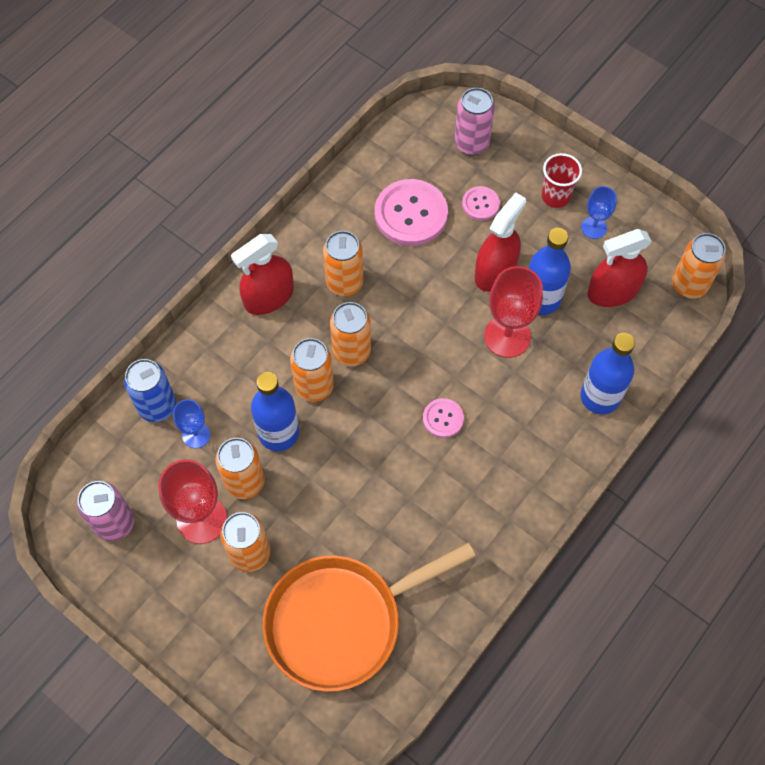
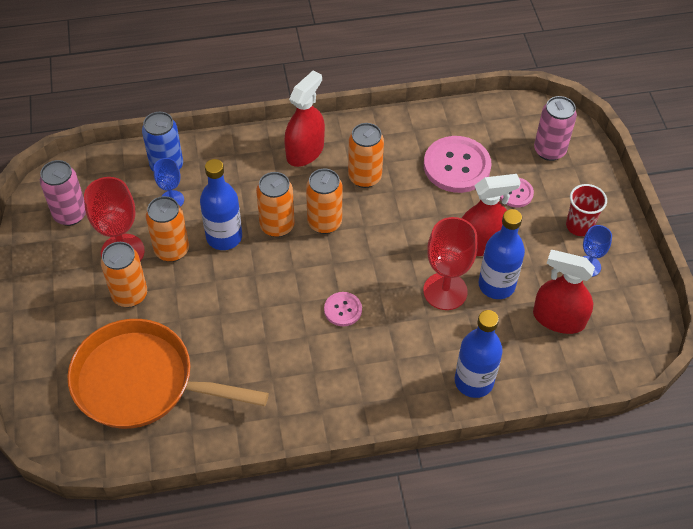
camera: 40 degrees right, 10 degrees down
red spray bottle [231,234,294,315] -> red spray bottle turned 120 degrees clockwise [284,70,325,167]
orange can [672,233,726,299] -> none

